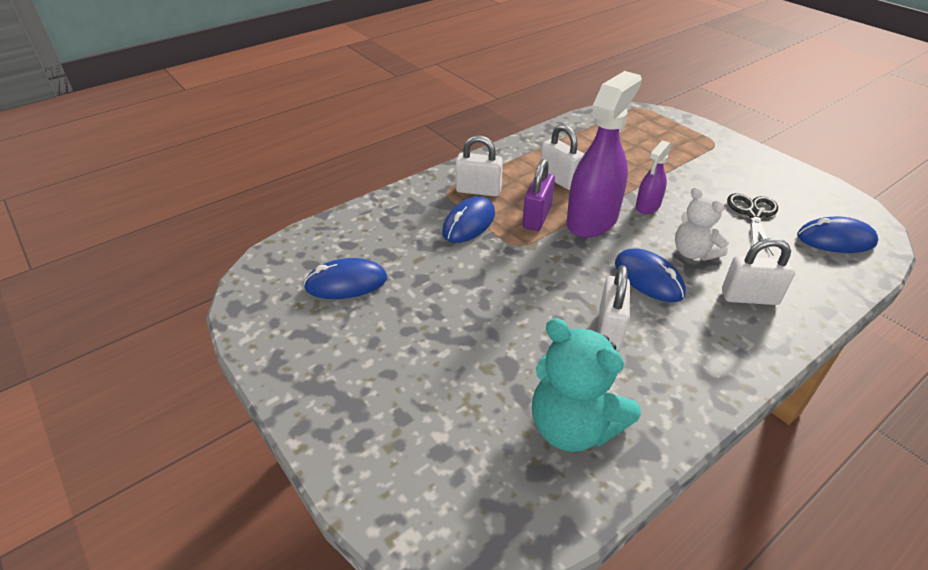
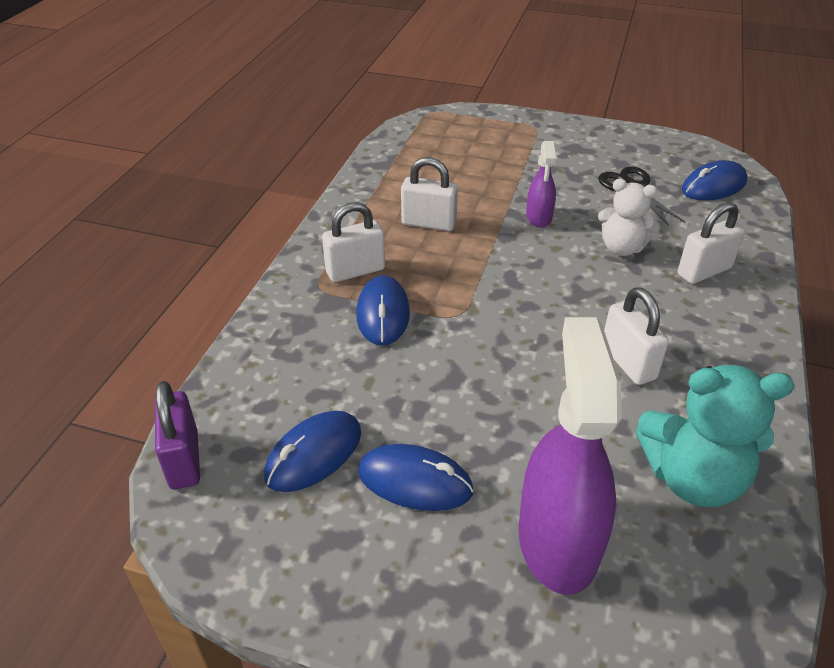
camera: 35 degrees left, 0 degrees up
purple padlock [522,159,555,231] -> purple padlock moved to [155,381,200,489]
purple spray bottle [567,71,642,238] -> purple spray bottle moved to [519,317,622,595]
blue mouse [615,249,686,302] -> blue mouse moved to [358,444,474,511]

